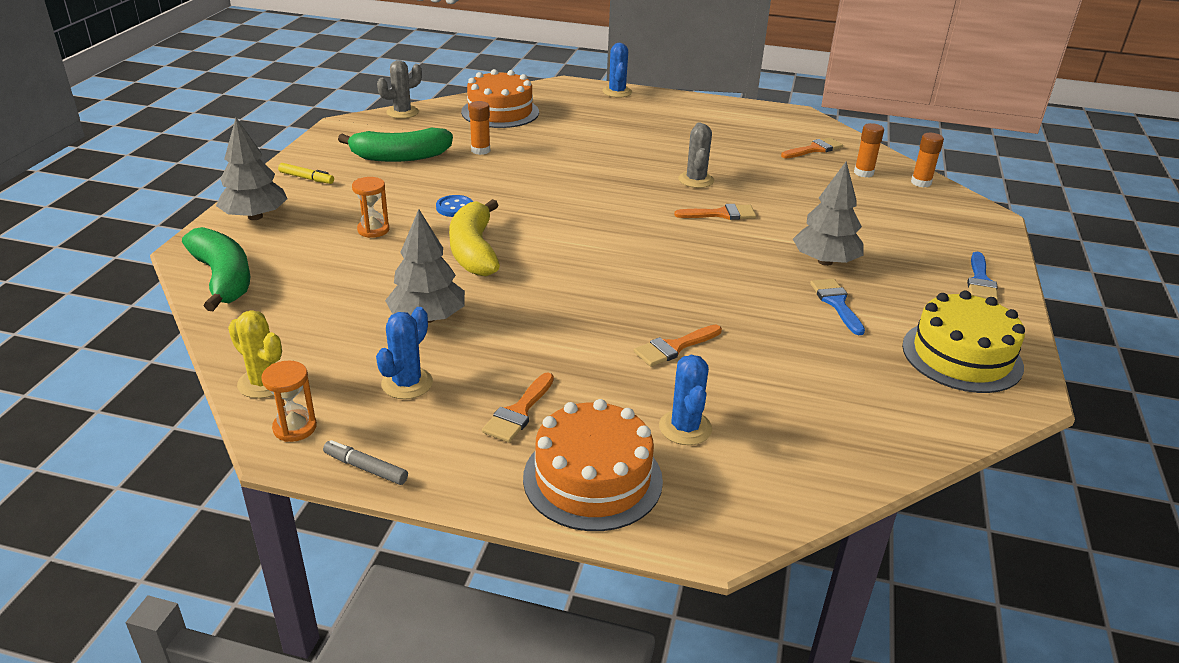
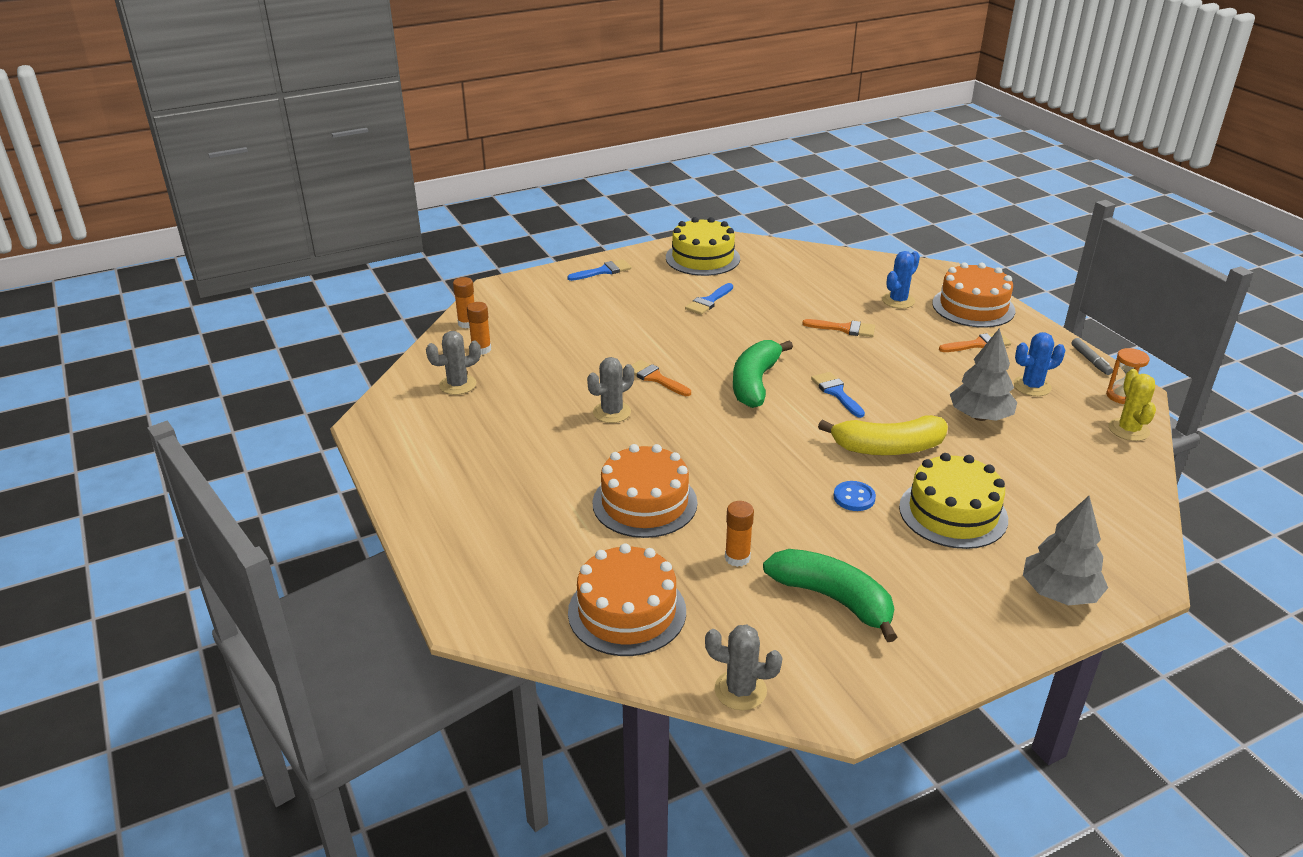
camera: 130 degrees left, 0 degrees up
green banana [182,227,250,311] -> green banana moved to [733,340,793,408]
yellow marker [278,163,334,184] -> none
orange hourglass [352,177,389,238] -> yellow cake [899,453,1008,549]
yellow banana [449,199,500,276] -> yellow banana turned 45 degrees clockwise [818,415,948,455]
blue cactus [602,43,632,98] -> none
orange brush [781,138,843,158] -> grey cactus [426,331,481,395]
grey tree [793,161,864,266] -> none
none -> orange cake [592,444,697,538]
none -> blue brush [811,372,865,418]

